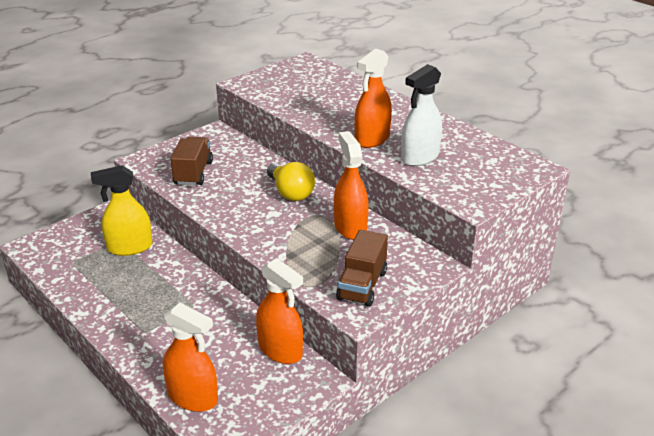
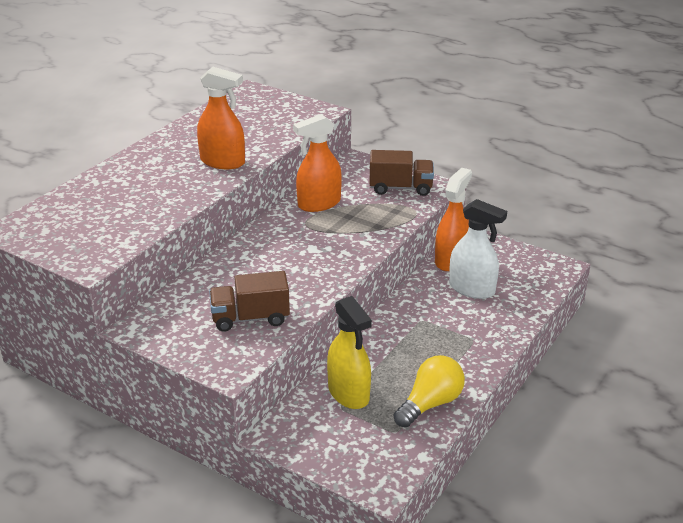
camera: 105 degrees left, 0 degrees up
orange spray bottle [163,302,218,412] -> none
yellow light bulb [267,162,315,201] -> yellow light bulb moved to [394,355,465,427]
white spray bottle [401,64,442,166] -> white spray bottle moved to [449,199,507,299]

